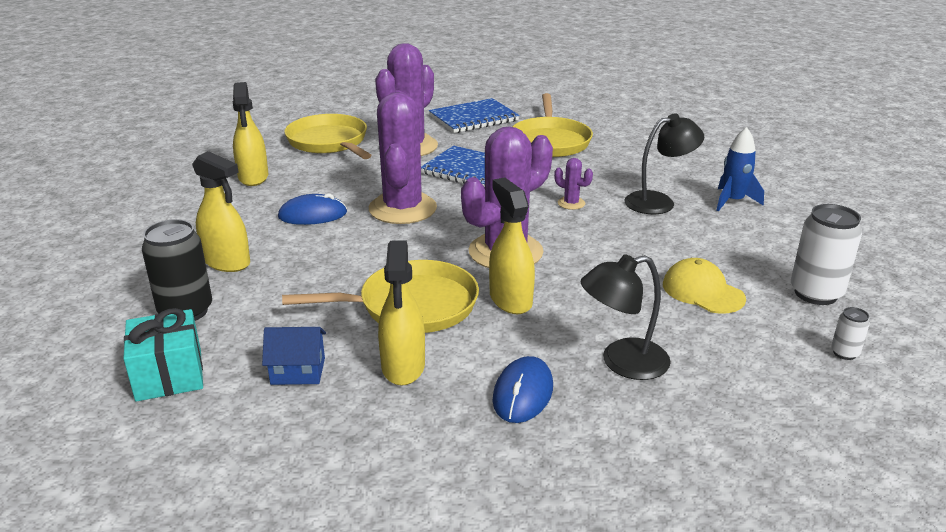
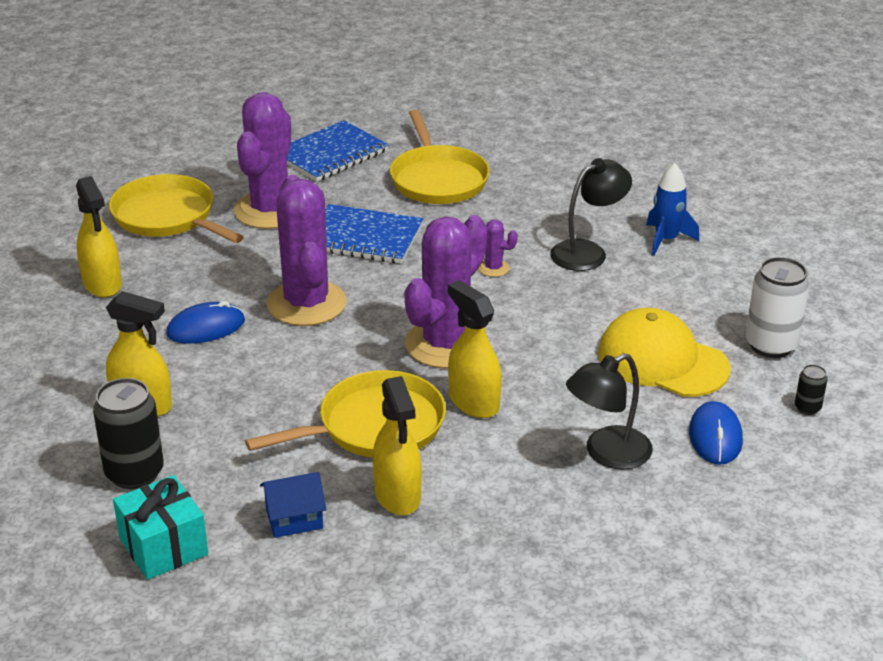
camera: 15 degrees left, 5 degrees up
blue mouse [492,356,553,423] -> blue mouse moved to [689,401,743,465]
yellow cap [663,258,746,314] -> yellow cap [598,308,731,397], size x1.53
white can [831,307,870,360] -> black can [795,364,827,415]

